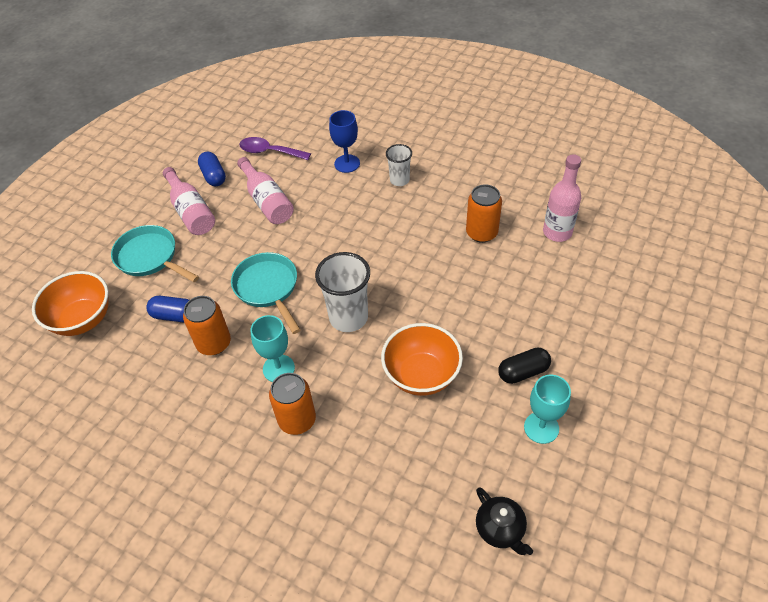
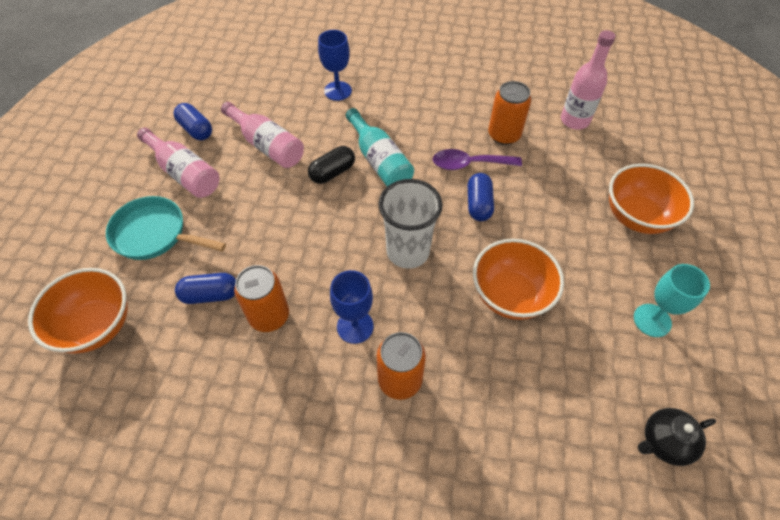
camera: 20 degrees left, 5 degrees up
turquoise pan [231,252,301,334] -> none
purple spoon [239,137,311,160] -> purple spoon moved to [433,149,522,170]
turquoise goblet [250,315,295,382] -> blue goblet [330,270,374,344]
white cup [386,144,412,186] -> none
black teapot [476,487,533,555] -> black teapot turned 120 degrees clockwise [638,408,716,466]
black capsule [498,347,551,384] -> black capsule moved to [308,146,355,184]
none -> turquoise bottle [346,108,414,186]
none -> blue capsule [468,173,494,221]
none -> orange bowl [609,164,694,234]

